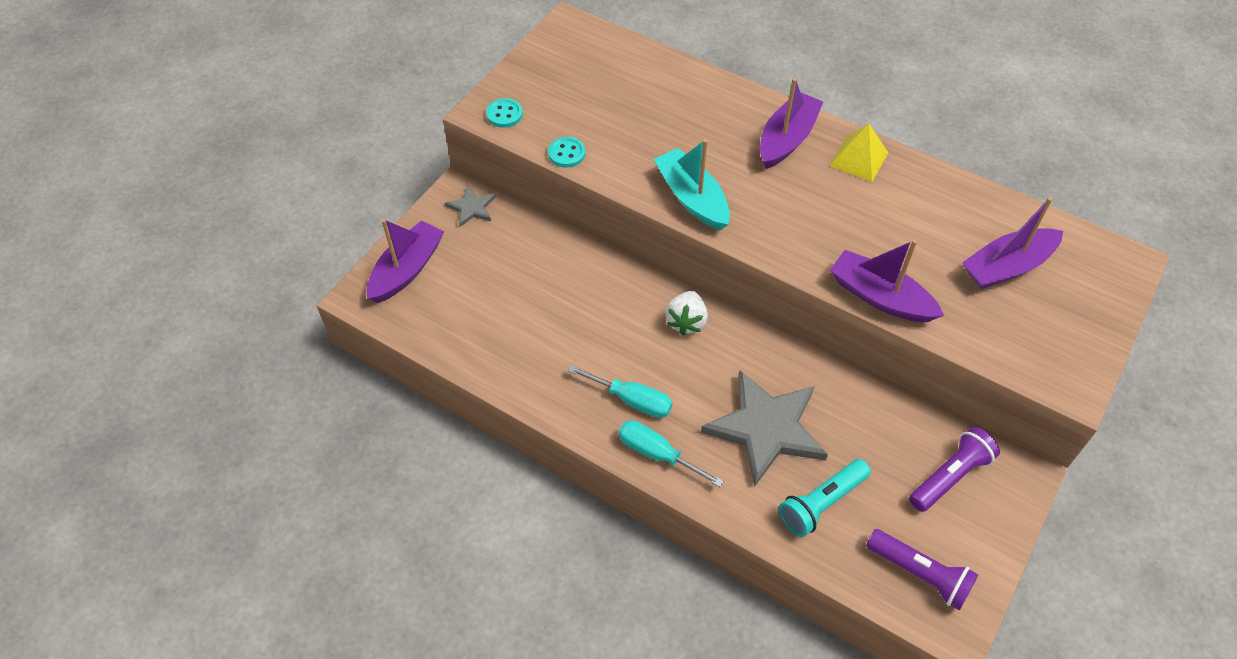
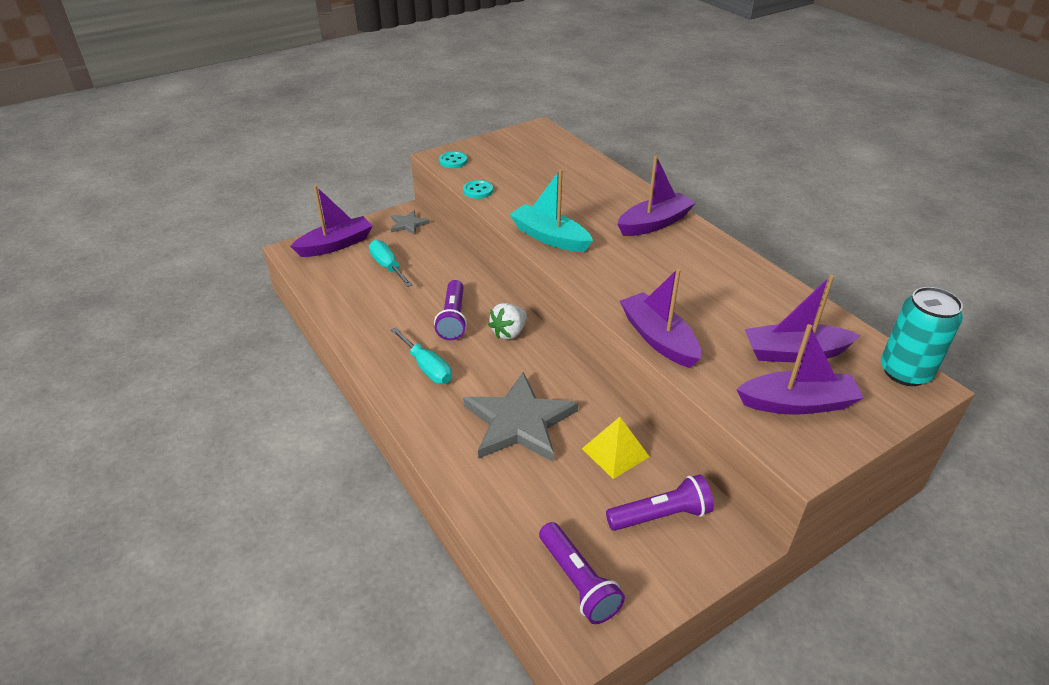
camera: 25 degrees right, 15 degrees down
turquoise screwdriver [618,420,723,487] -> turquoise screwdriver moved to [369,240,413,287]
turquoise boat [654,139,730,230] -> turquoise boat turned 45 degrees counterclockwise [509,169,593,252]
turquoise flashlight [778,459,871,537] -> none
yellow pyramid [829,124,889,182] -> yellow pyramid moved to [582,417,650,479]
none -> purple flashlight [434,280,467,340]
none -> purple boat [736,324,864,415]
none -> turquoise can [881,287,963,386]

